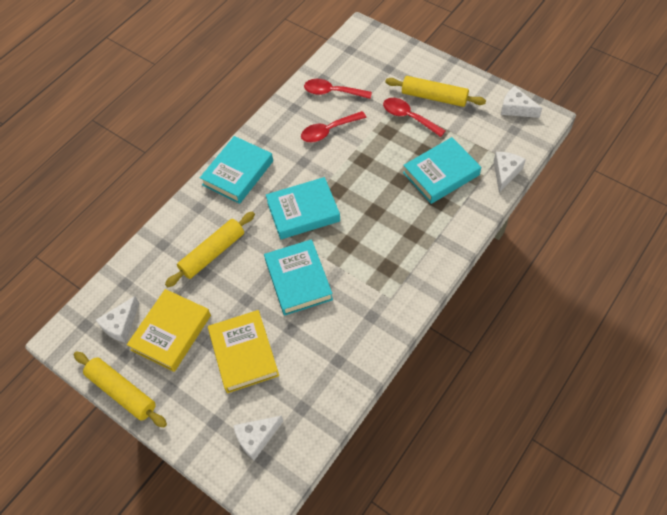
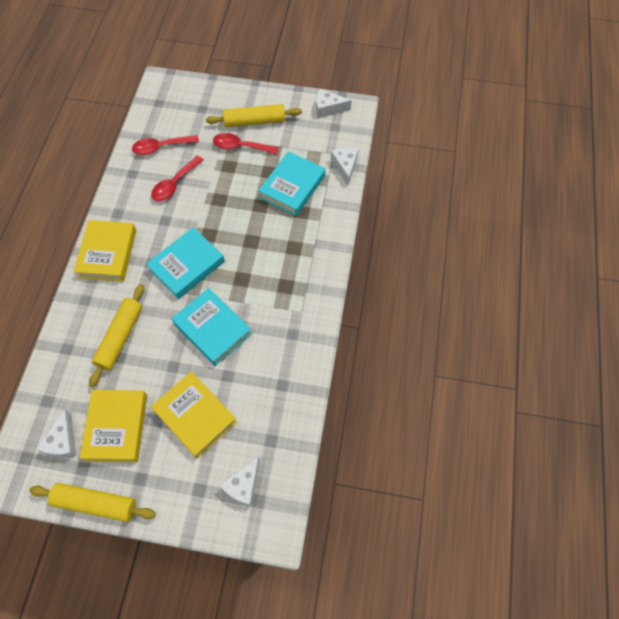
camera: 30 degrees left, 5 degrees up
turquoise book [200,136,273,204] -> yellow book [74,220,136,282]

